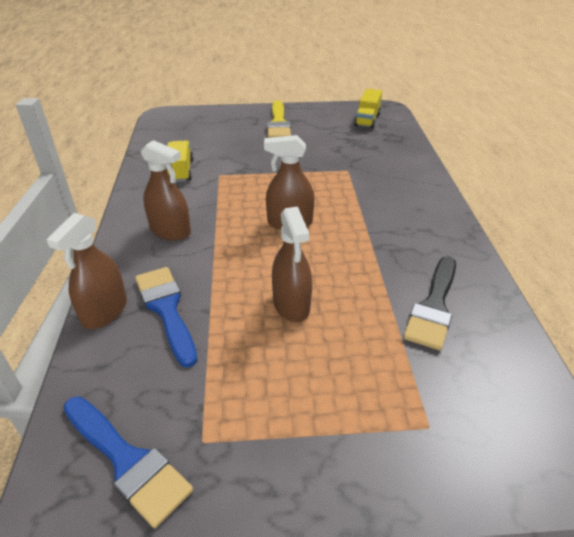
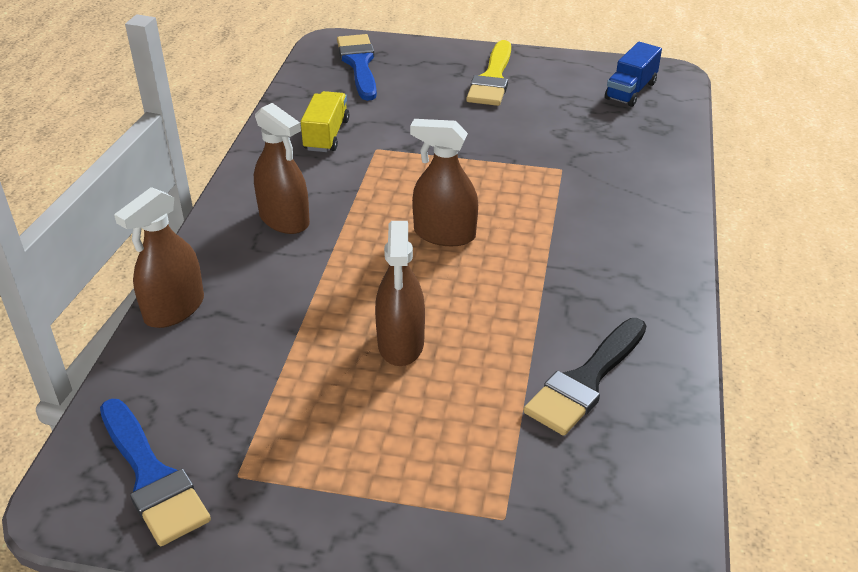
camera: 15 degrees right, 0 degrees up
blue brush [135,267,197,368] -> blue brush moved to [337,34,377,101]
yellow truck [354,89,382,129] -> blue truck [605,42,662,107]

